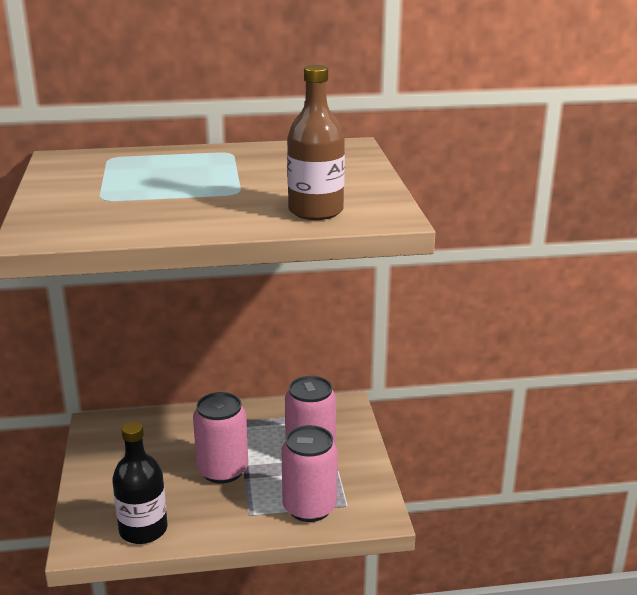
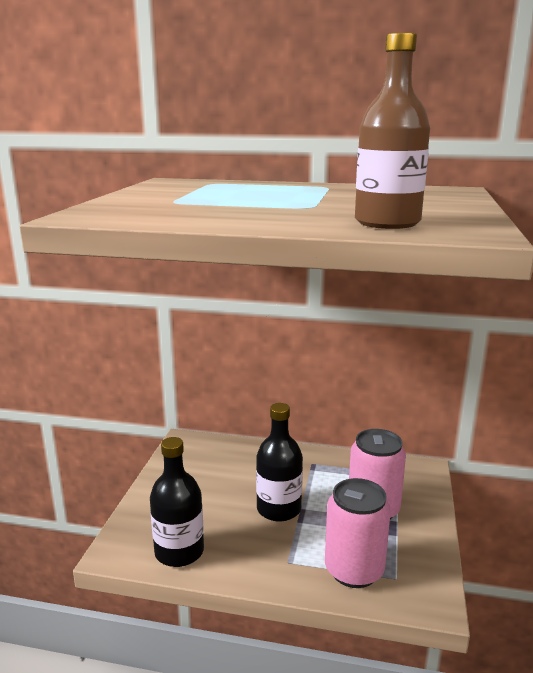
camera: 20 degrees right, 5 degrees down
pink can [193,392,248,484] -> black bottle [256,403,303,522]

